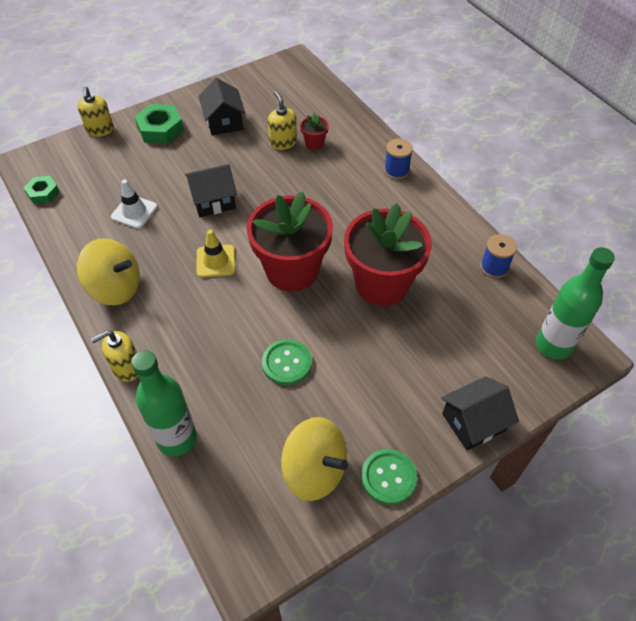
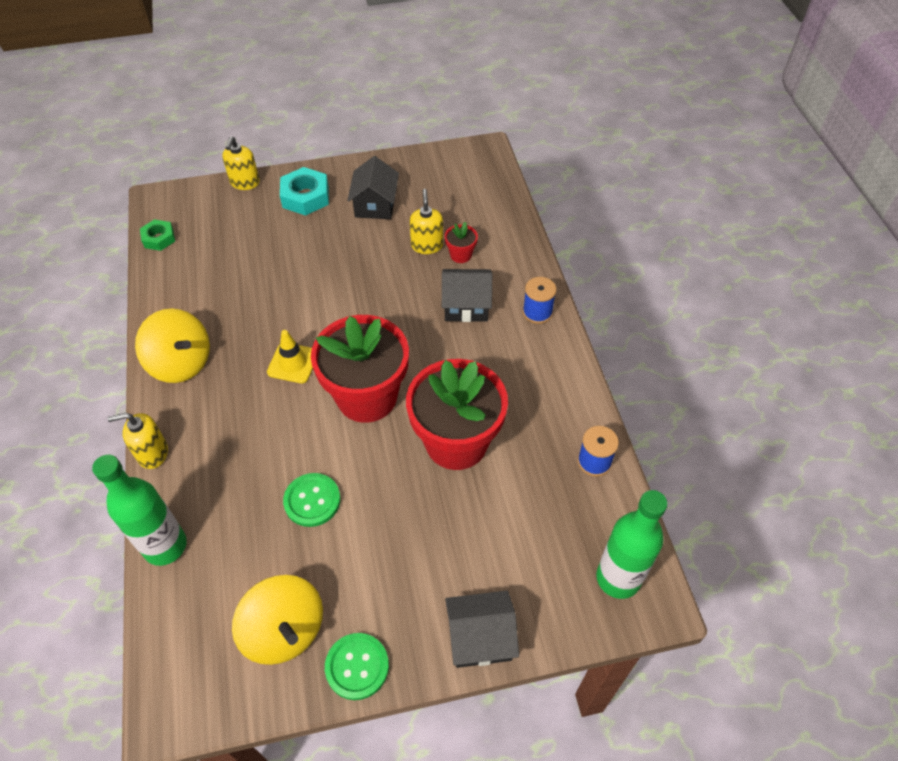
camera: 20 degrees right, 0 degrees up
white traffic cone [111,180,157,229] -> none
green nut [134,104,184,144] -> turquoise nut [280,167,329,216]
black house [185,164,237,217] -> black house moved to [442,269,492,322]

